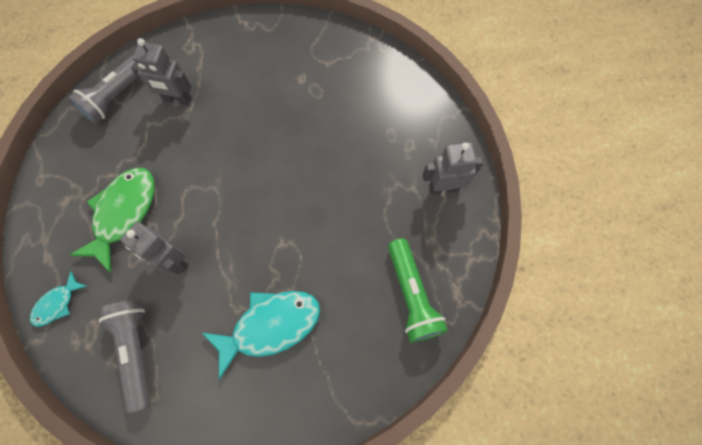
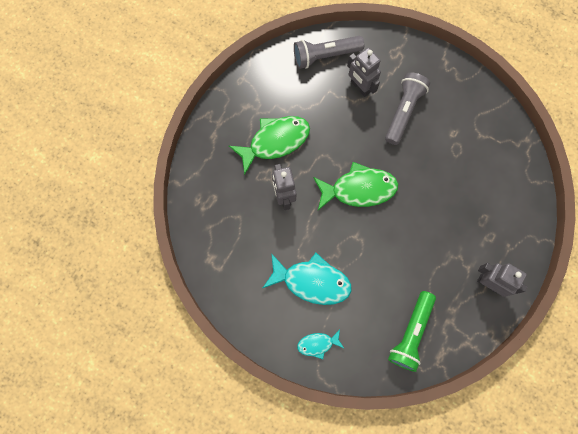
camera: 40 degrees right, 5 degrees up
turquoise fish [30,271,87,327] -> turquoise fish moved to [297,330,344,359]
grey flashlight [98,299,151,414] -> grey flashlight moved to [385,72,430,145]
none -> green fish [313,162,398,210]

